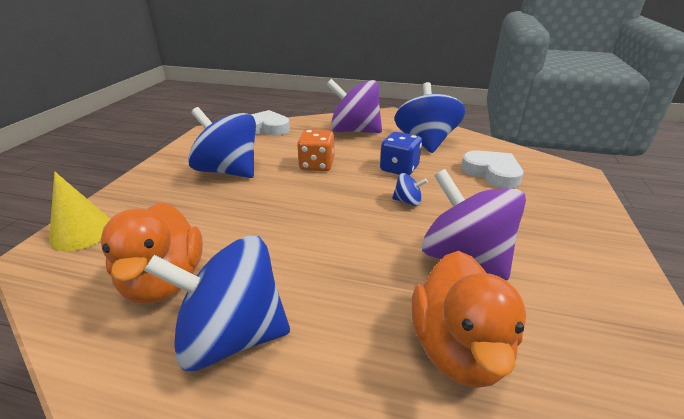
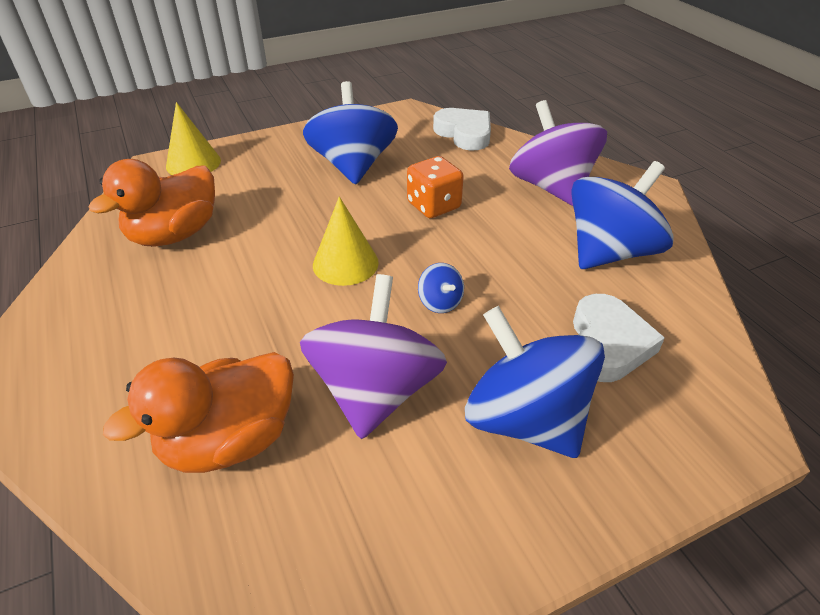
camera: 50 degrees right, 10 degrees up
blue spinning top [144,236,290,371] -> blue spinning top moved to [465,306,605,458]
blue dice [380,132,422,175] -> none
none -> yellow cone [313,197,379,286]

